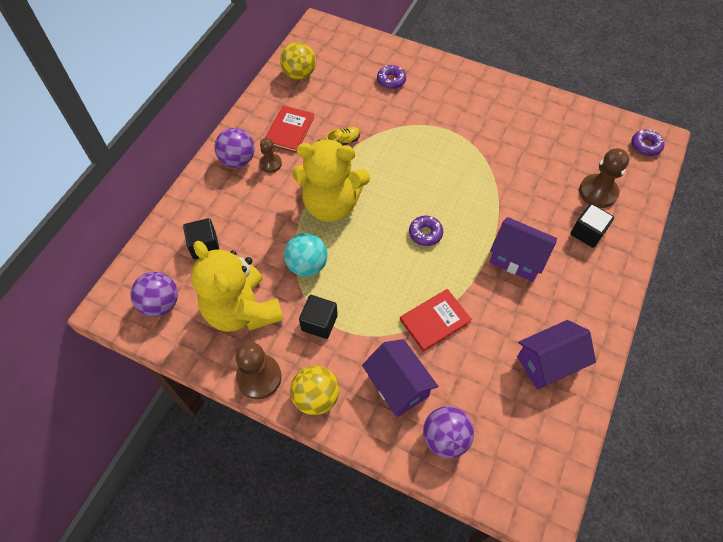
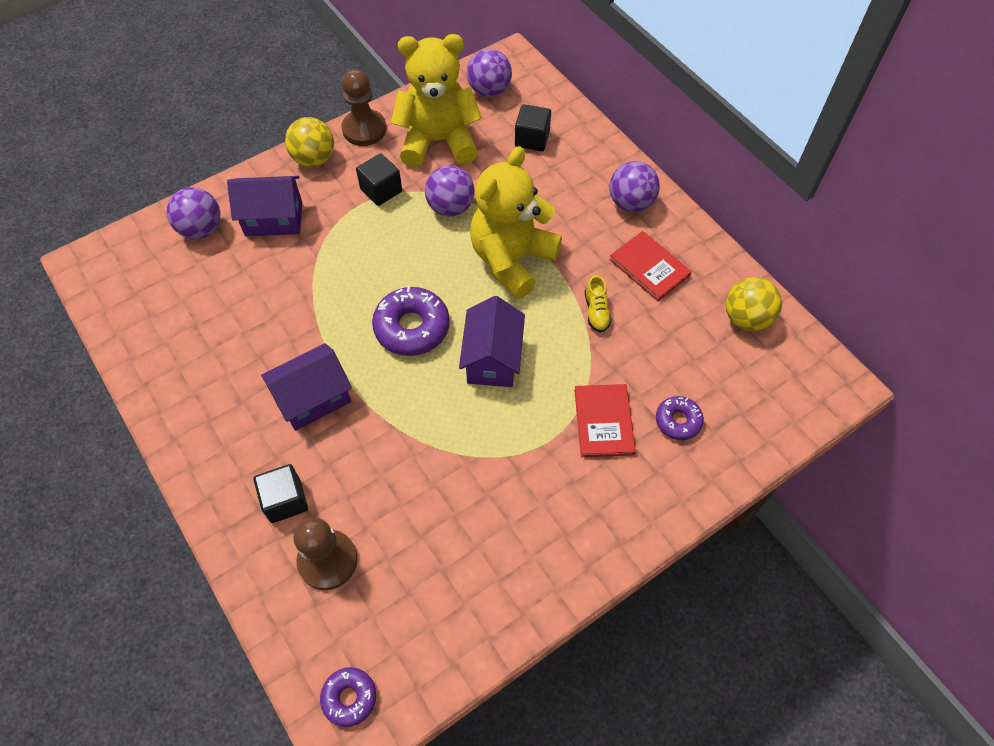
camera: 120 degrees right, 0 degrees up
brown pawn [259,138,282,173] -> none
turquoise ball [284,233,328,276] -> purple ball [425,166,475,217]
red book [400,289,472,352] -> red book moved to [574,384,636,457]
purple donut [409,216,443,246] -> purple donut [372,286,450,356], size x1.73
purple house [517,320,596,390] -> purple house moved to [459,296,525,387]

